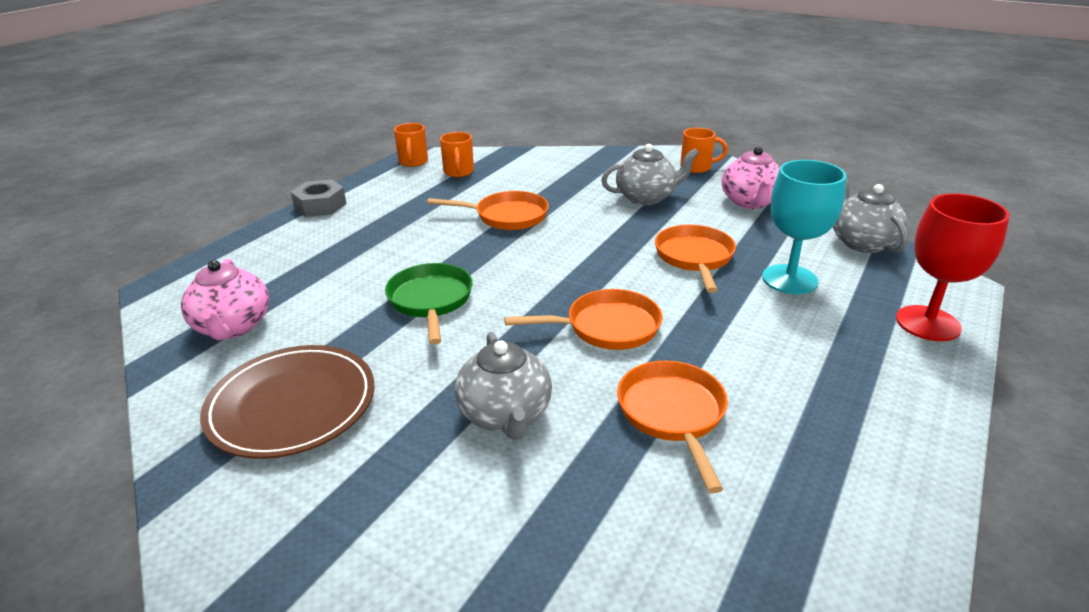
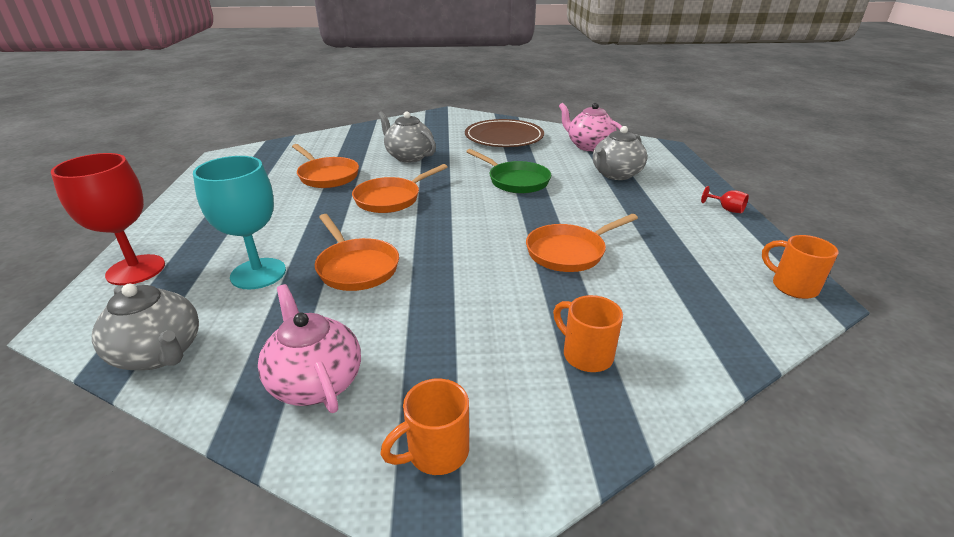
camera: 145 degrees right, 0 degrees up
grey nut [291,179,347,217] -> red goblet [701,186,749,213]
orange mug [440,132,474,177] -> orange mug moved to [553,295,623,372]
grey teapot [601,144,699,205] -> grey teapot moved to [593,126,647,180]

